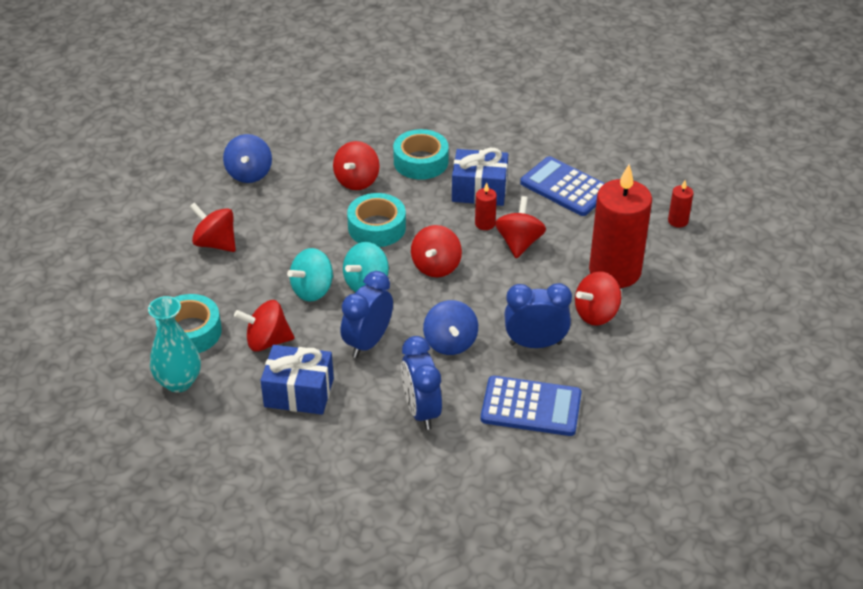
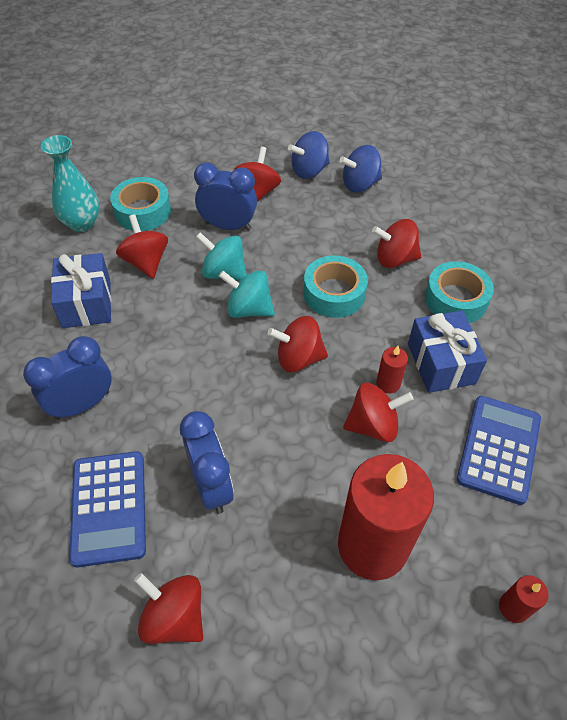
camera: 70 degrees right, 10 degrees up
blue clock [341,271,393,358] -> blue clock moved to [194,162,257,231]
blue spinning top [423,300,478,355] -> blue spinning top moved to [288,131,330,179]
red spinning top [575,271,621,326] -> red spinning top moved to [134,573,203,644]

